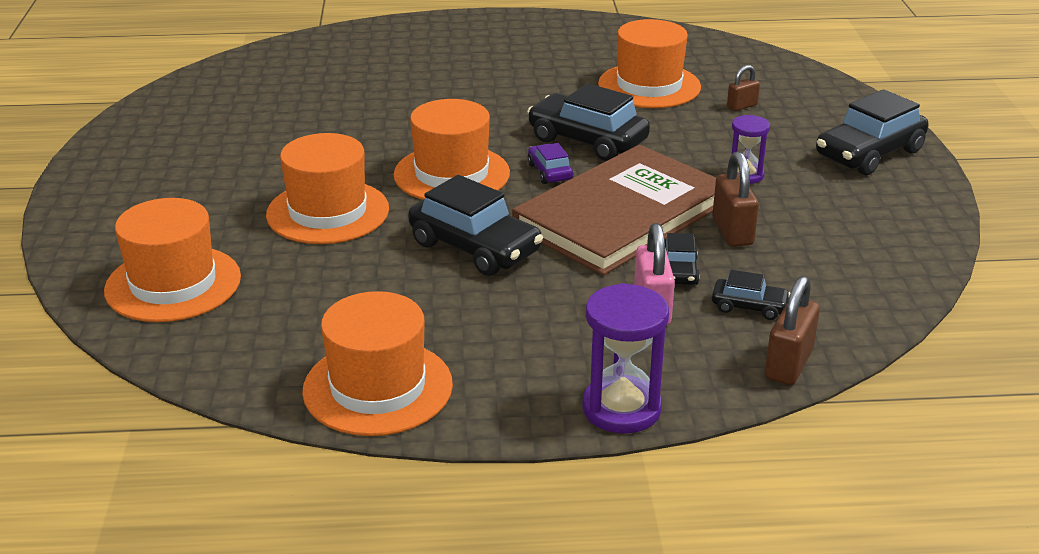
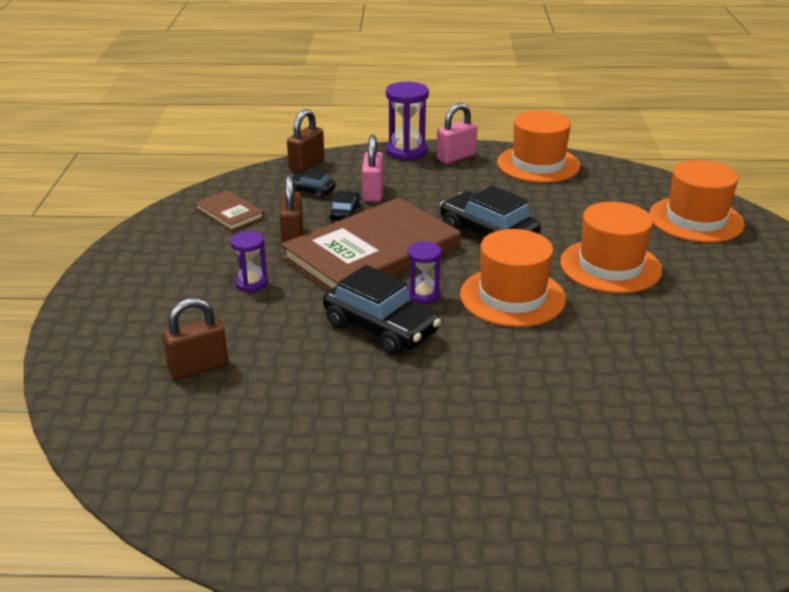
camera: 175 degrees left, 0 degrees up
purple car [527,143,573,184] -> purple hourglass [407,241,442,304]
orange hat [598,19,701,108] -> none
brown padlock [727,65,760,111] -> brown padlock [162,298,228,379], size x1.67
black car [816,89,929,175] -> none
none -> brown book [195,190,264,231]
none -> pink padlock [437,103,477,164]

